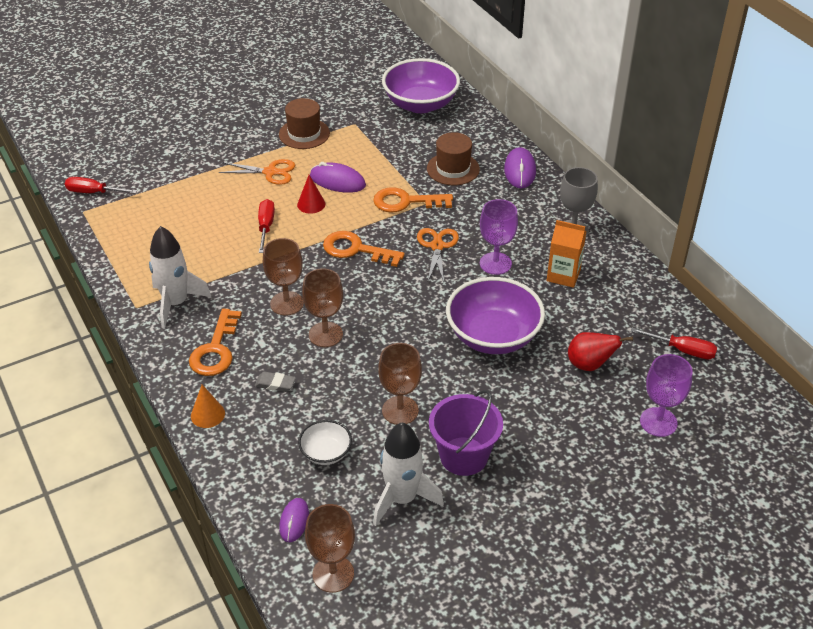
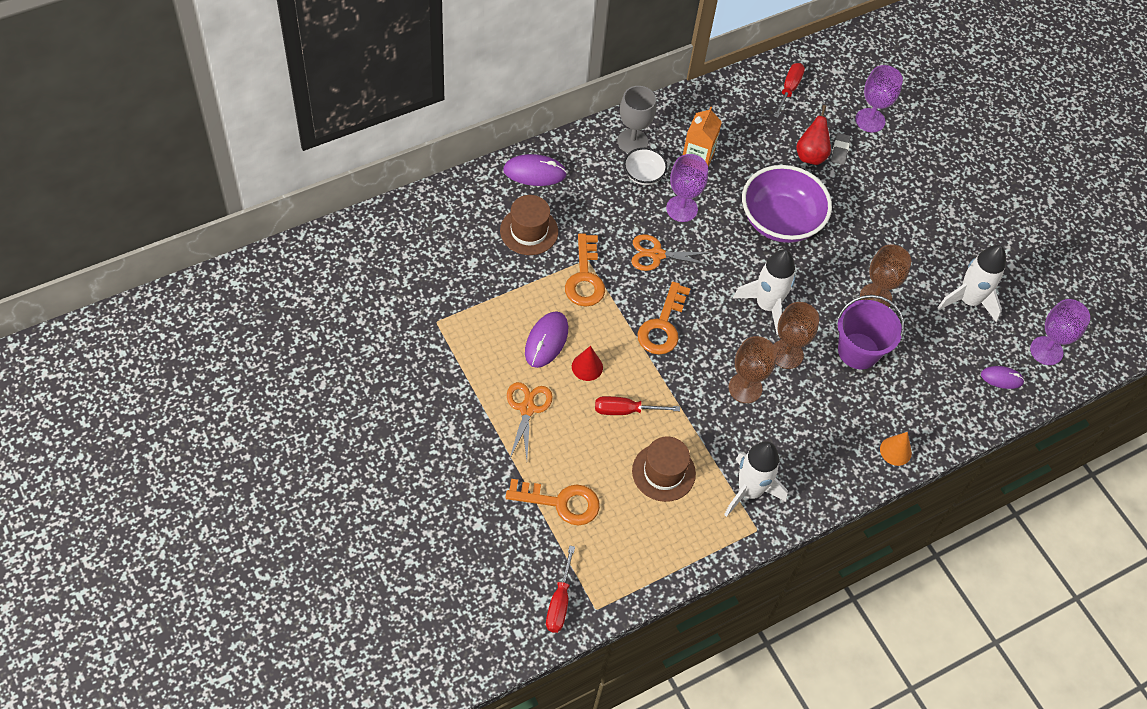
camera: 95 degrees left, 15 degrees up
orange key [189,309,242,376] -> orange key moved to [506,479,600,525]
grey eraser [255,372,296,392] -> grey eraser moved to [831,133,850,165]
brown hat [279,98,330,149] -> brown hat moved to [632,437,696,502]
white bowl [298,420,352,465] -> white bowl moved to [624,148,667,185]
brown goblet [305,504,355,593] -> purple goblet [1030,299,1090,365]
purple bowl [382,58,460,113] -> none
purple bucket [429,390,503,476] -> purple bucket moved to [837,295,904,369]
none -> white rocket [733,249,795,335]

